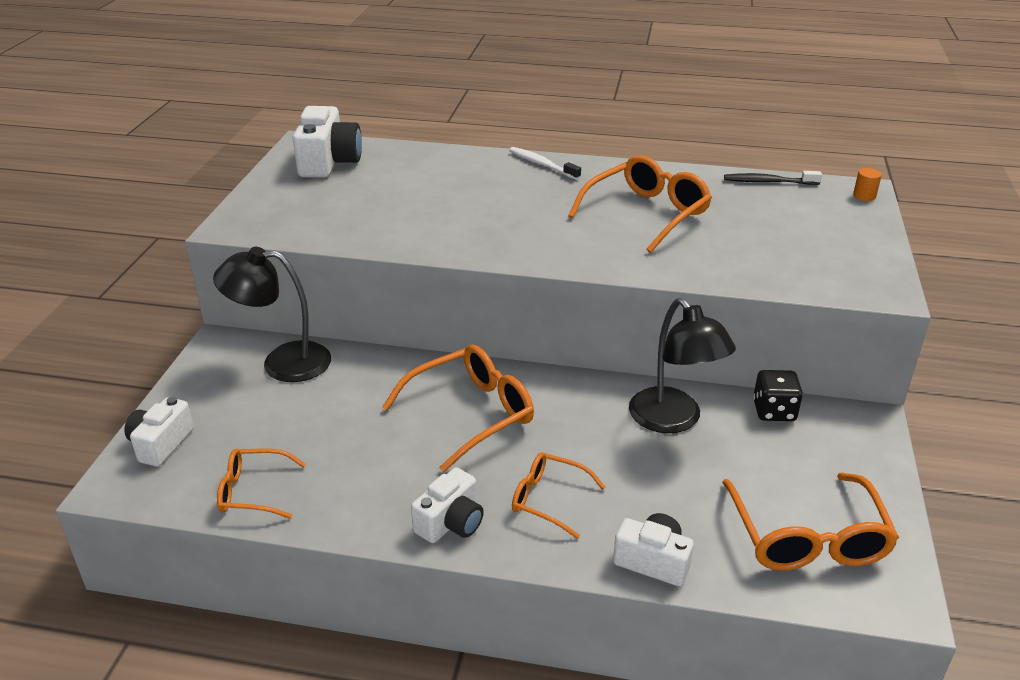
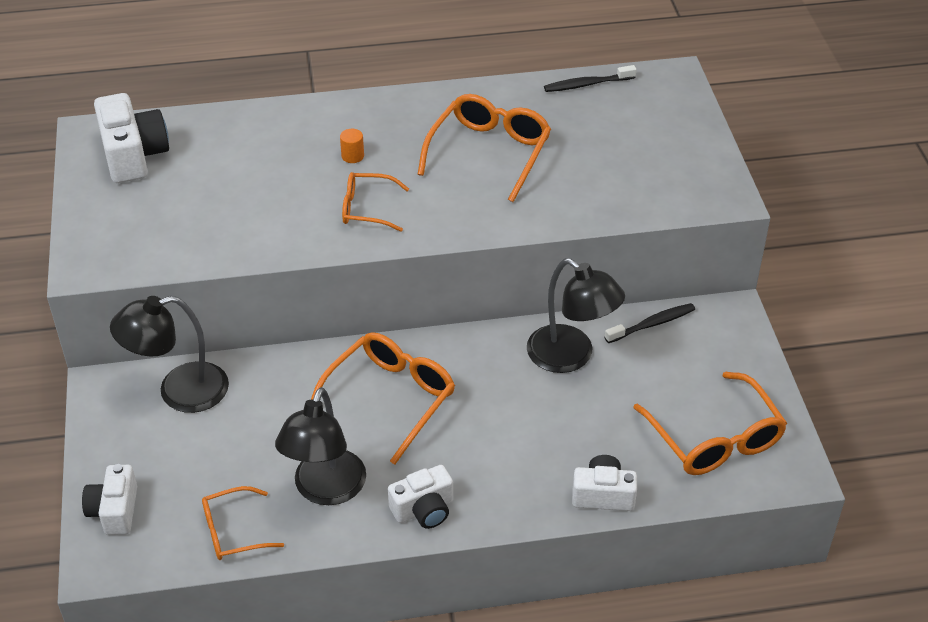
camera: 20 degrees left, 10 degrees up
white camera [411,467,484,543] -> white camera turned 45 degrees clockwise [388,465,453,529]
white toothbrush [509,147,581,180] -> none
orange glasses [512,452,606,539] -> orange glasses moved to [342,172,409,232]
black dice [753,370,803,421] -> black toothbrush [605,303,695,343]
orange cylinder [853,168,882,201] -> orange cylinder moved to [340,129,364,163]
none -> black lamp [275,387,366,505]

